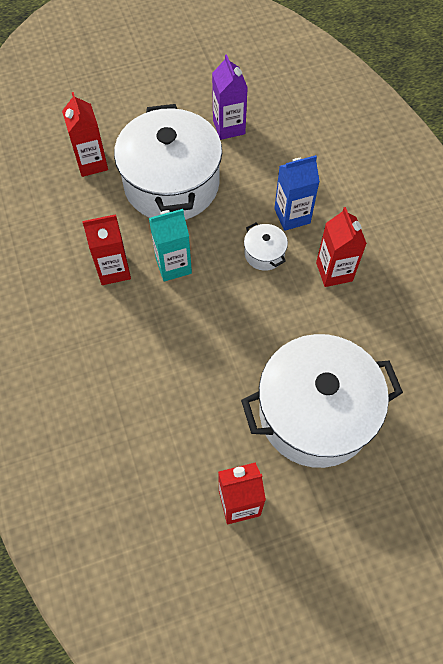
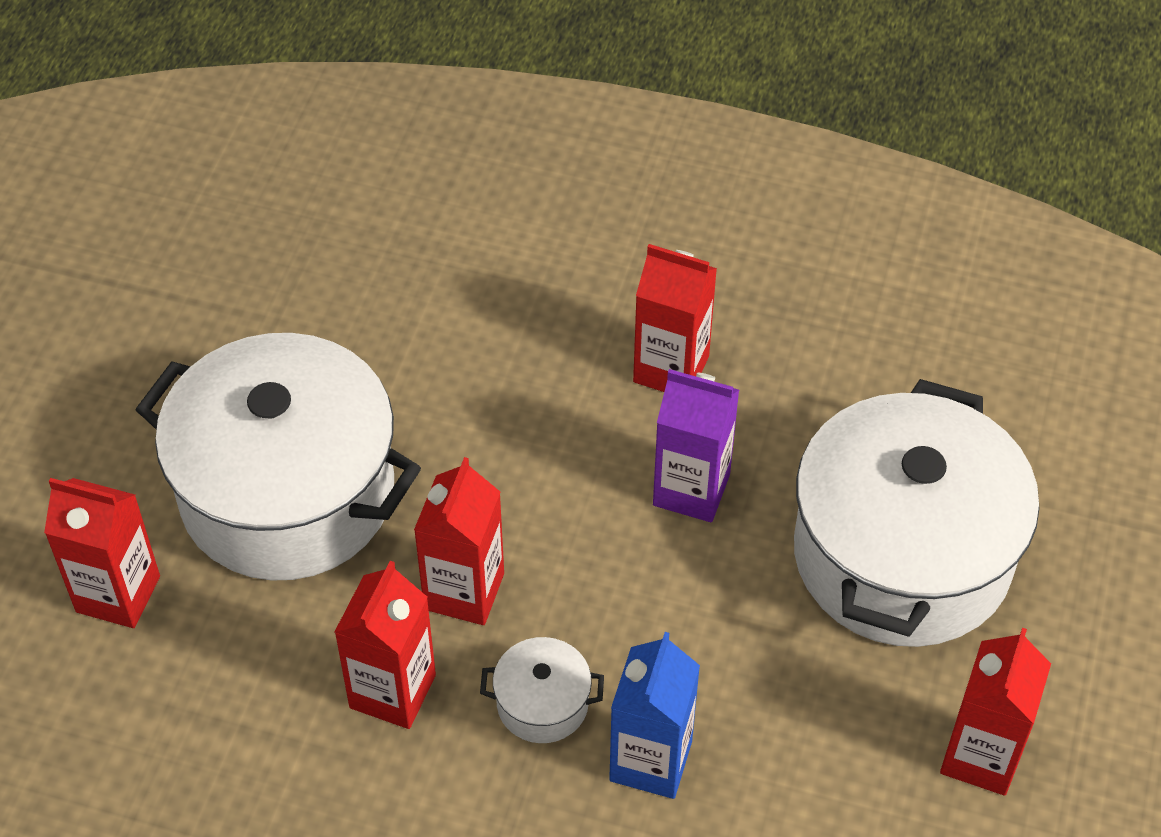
camera: 55 degrees left, 10 degrees down
turquoise carton [149,209,192,282] -> red carton [414,457,504,625]
purple carton [212,54,248,140] -> purple carton moved to [653,369,739,522]
white pot [244,222,288,271] -> white pot moved to [480,637,604,743]
blue carton [274,155,320,231] -> blue carton moved to [609,632,700,799]

